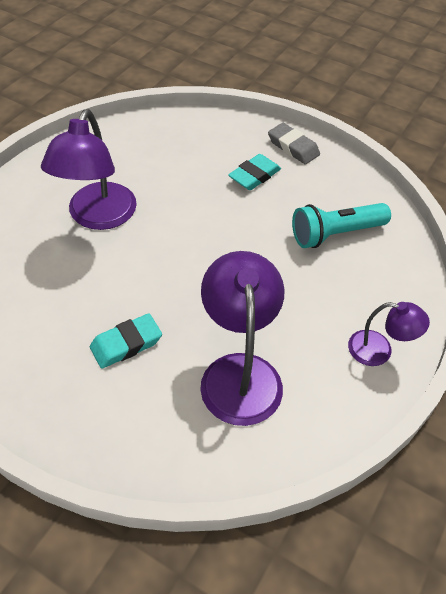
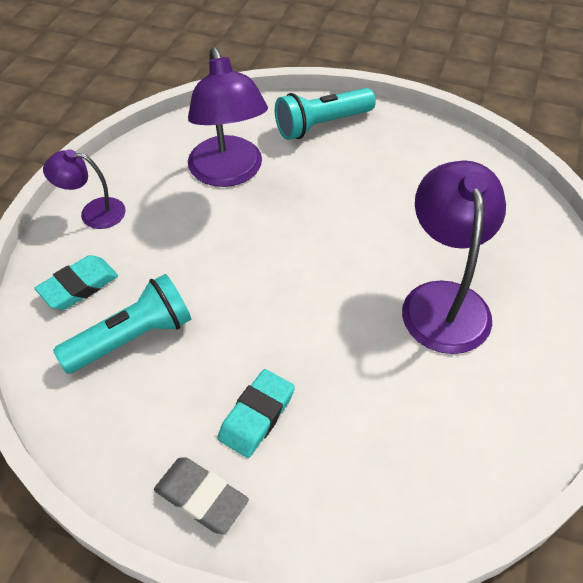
camera: 170 degrees right, 0 degrees up
turquoise eraser [90,313,162,369] -> turquoise eraser moved to [35,255,118,310]
none -> turquoise flashlight [275,88,376,140]

